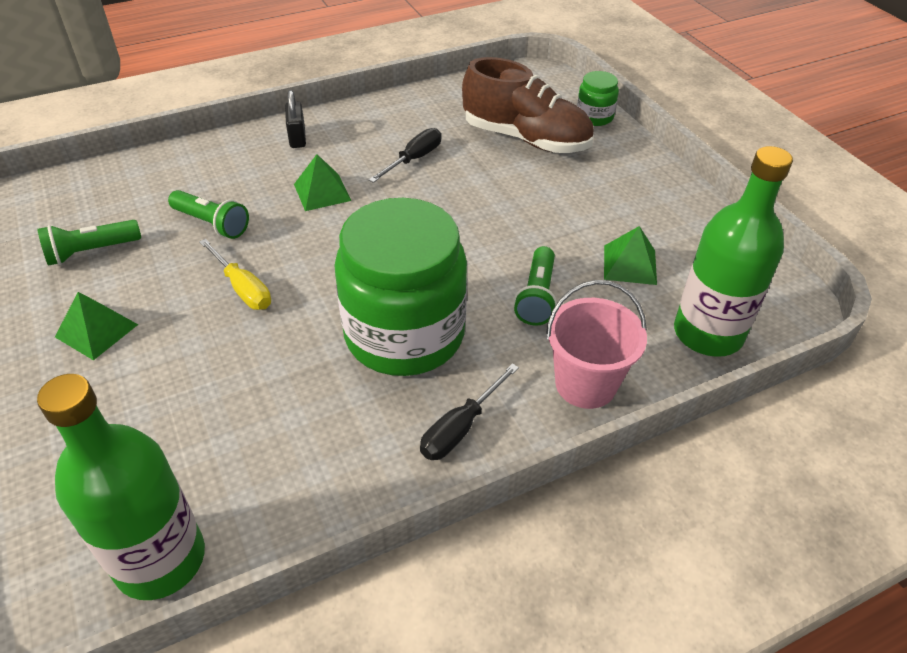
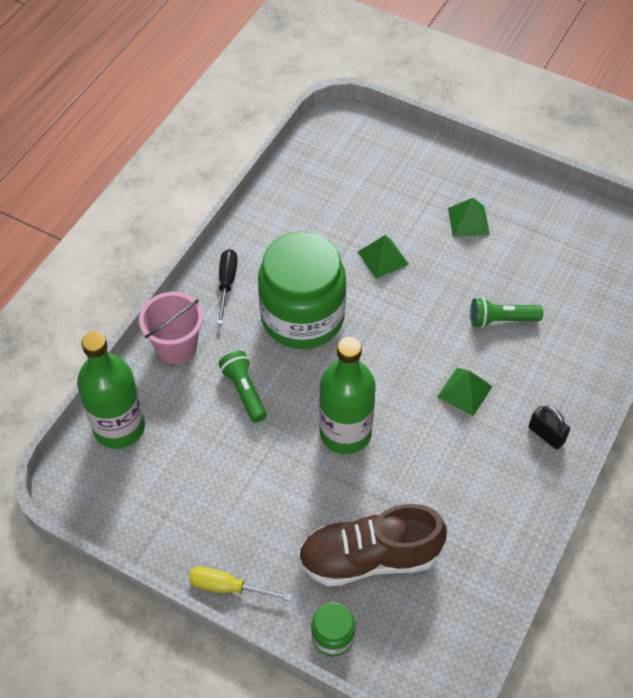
camera: 145 degrees right, 10 degrees up
green flashlight [37,220,141,266] -> none
green bottle [37,374,205,600] -> green bottle moved to [319,337,376,454]
yellow screwdriver [199,239,271,310] -> yellow screwdriver moved to [189,566,292,601]
black screwdriver [369,128,441,183] -> none
green pyramid [604,226,657,285] -> green pyramid moved to [358,235,409,279]

